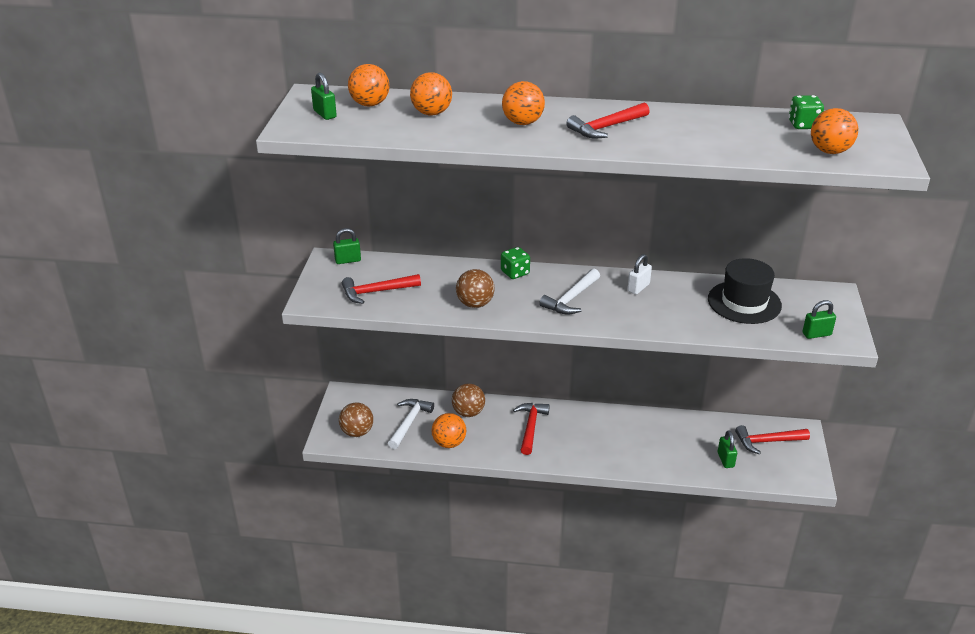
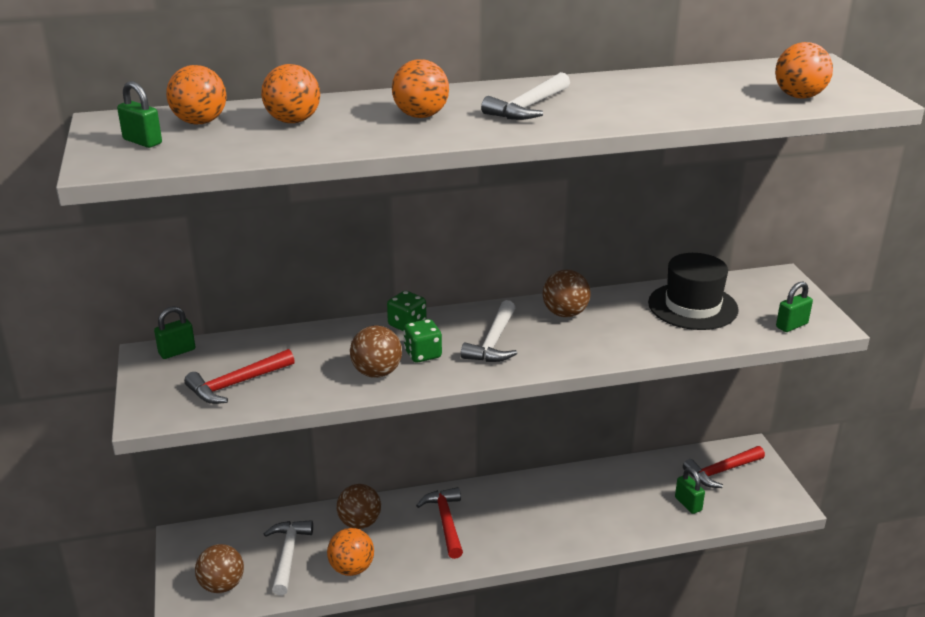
camera: 20 degrees left, 5 degrees down
red hammer [566,103,650,138] -> white hammer [481,72,570,120]
white padlock [628,254,652,295] -> brown ball [542,270,591,317]
green dice [788,95,824,129] -> green dice moved to [403,319,442,362]

